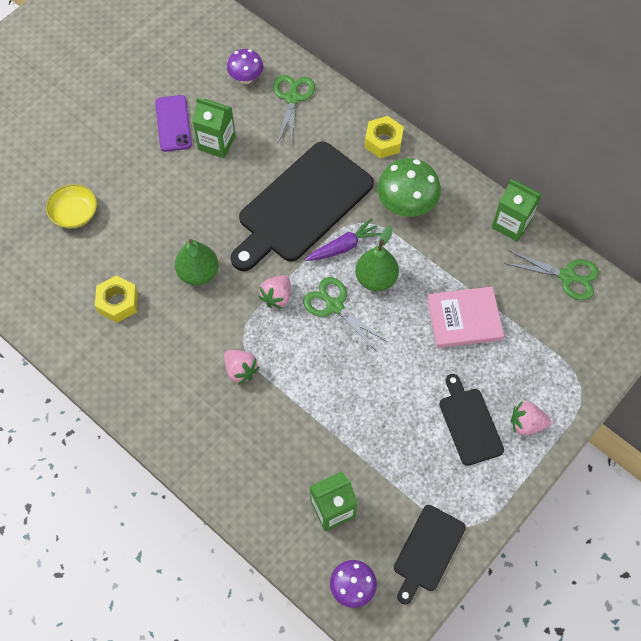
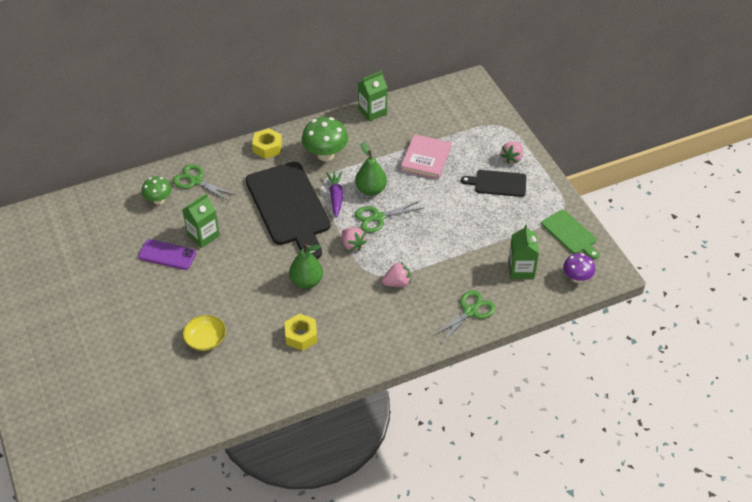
camera: 65 degrees left, 15 degrees down
purple mushroom [227,49,263,84] -> green mushroom [142,176,172,205]
black cutting board [394,505,466,604] -> green cutting board [541,210,600,259]
green scissors [505,251,599,300] -> green scissors moved to [433,290,496,344]

